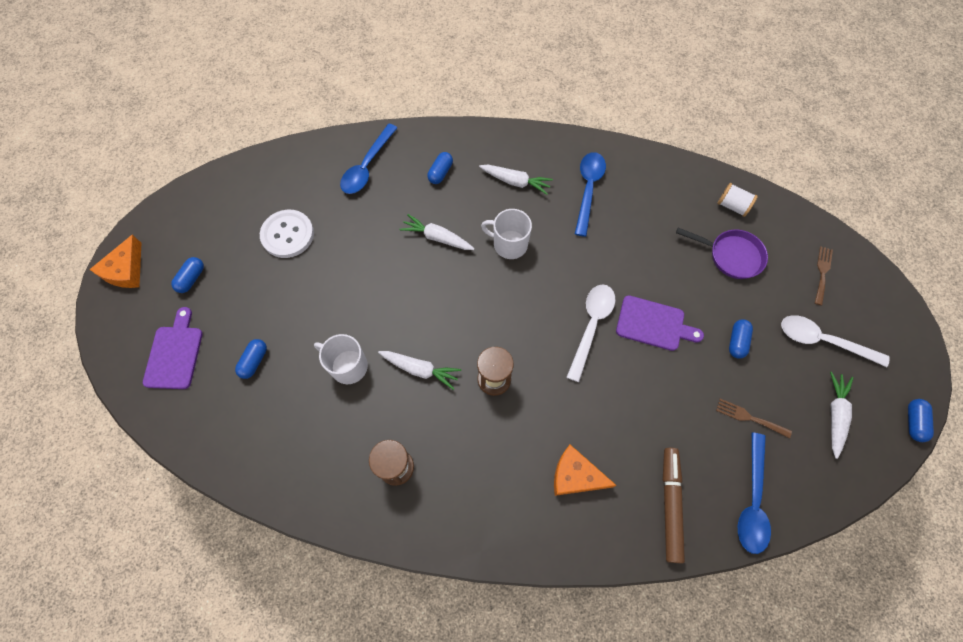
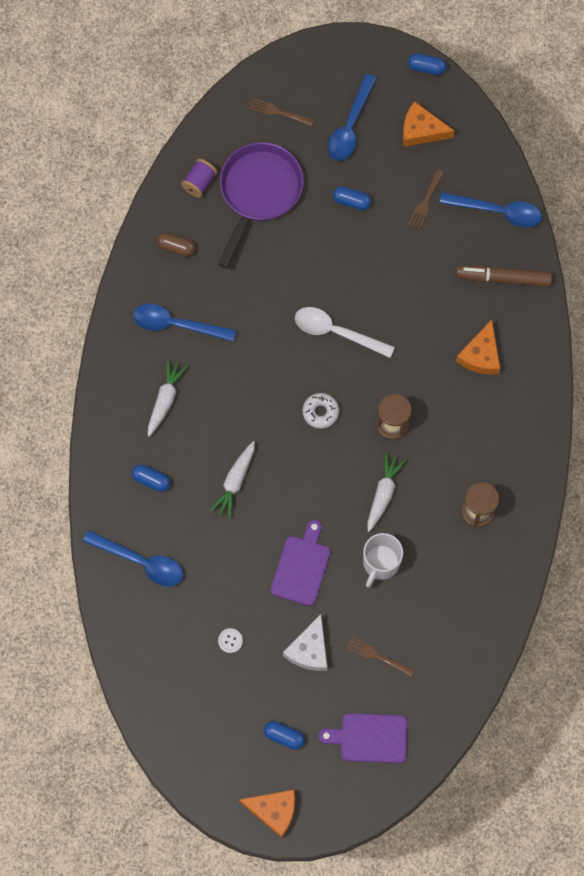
camera: 90 degrees left, 5 degrees up
blue capsule [235,339,267,379] -> brown fork [346,636,414,677]
white button [260,210,314,258] -> white button [218,628,243,653], size x0.43
white mug [481,209,532,259] -> none
purple cutting board [616,295,704,351] -> purple cutting board moved to [271,520,330,606]
purple pan [676,228,768,279] -> purple pan [218,142,304,269], size x1.52
white spool [717,183,758,217] -> purple spool [181,159,217,198]
white spoon [781,315,890,367] -> blue spoon [327,74,377,161]
white carrot [830,372,854,459] -> orange cheese [403,101,455,147]
none -> brown capsule [157,232,195,257]
none -> white cheese [283,614,327,671]
none -> white donut [303,393,339,429]

